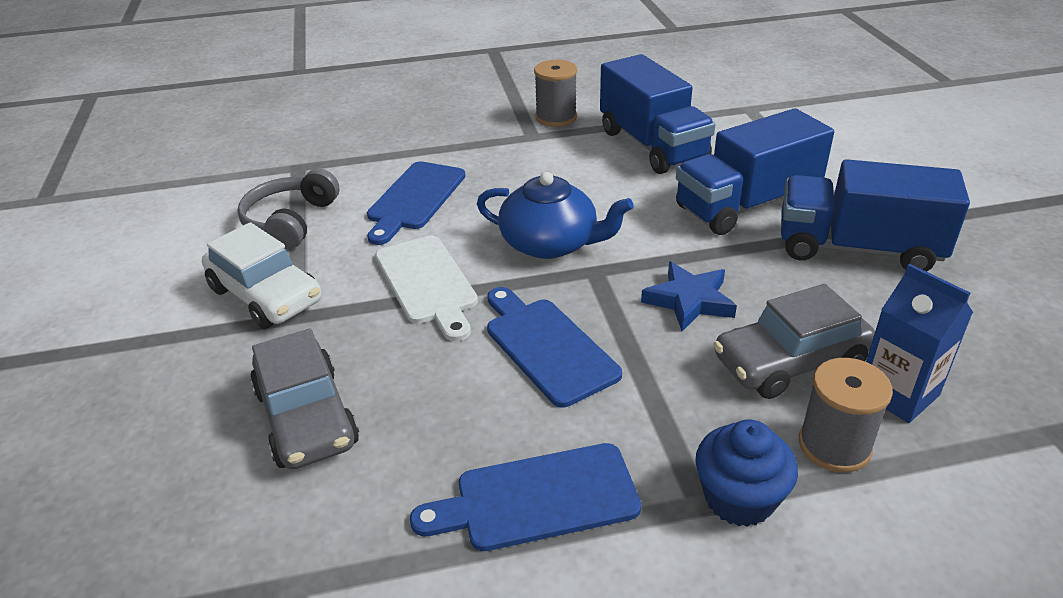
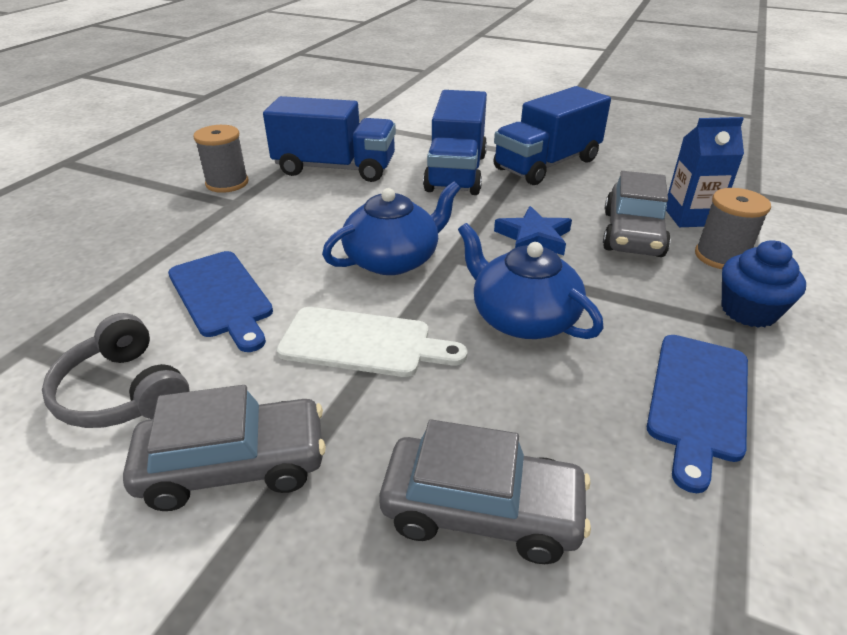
camera: 55 degrees left, 0 degrees up
white car [202,222,322,329] -> grey car [123,385,326,511]
blue cutting board [487,287,622,407] -> blue teapot [458,223,604,339]

